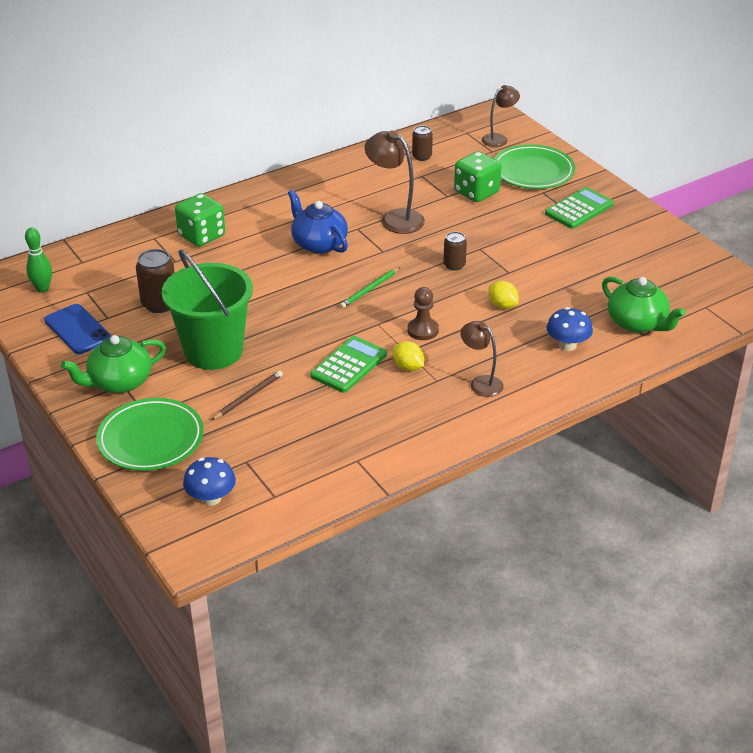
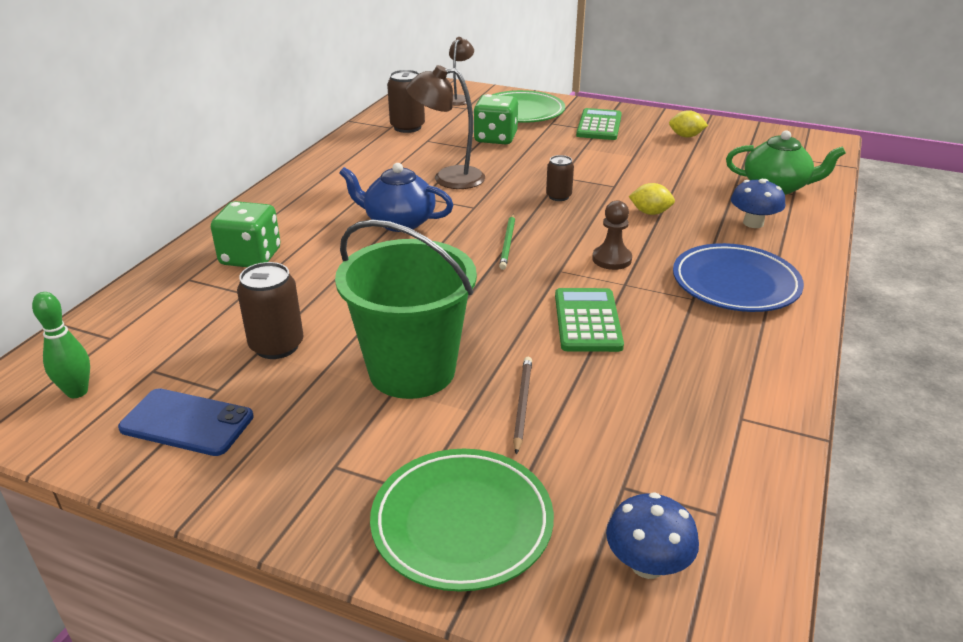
camera: 35 degrees left, 5 degrees down
green teapot [61,335,166,393] -> none
yellow lemon [393,341,424,371] -> yellow lemon moved to [669,110,708,138]
brown can [412,126,433,161] -> brown can [387,70,425,133], size x1.59
brown lamp [461,321,504,397] -> blue plate [673,243,804,312]

